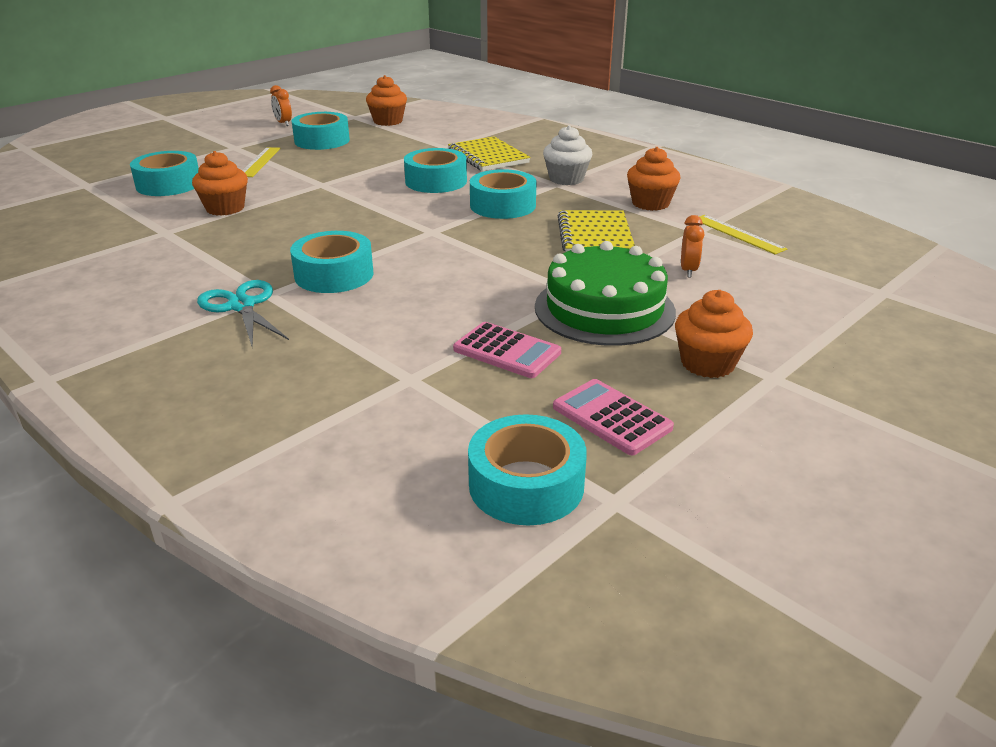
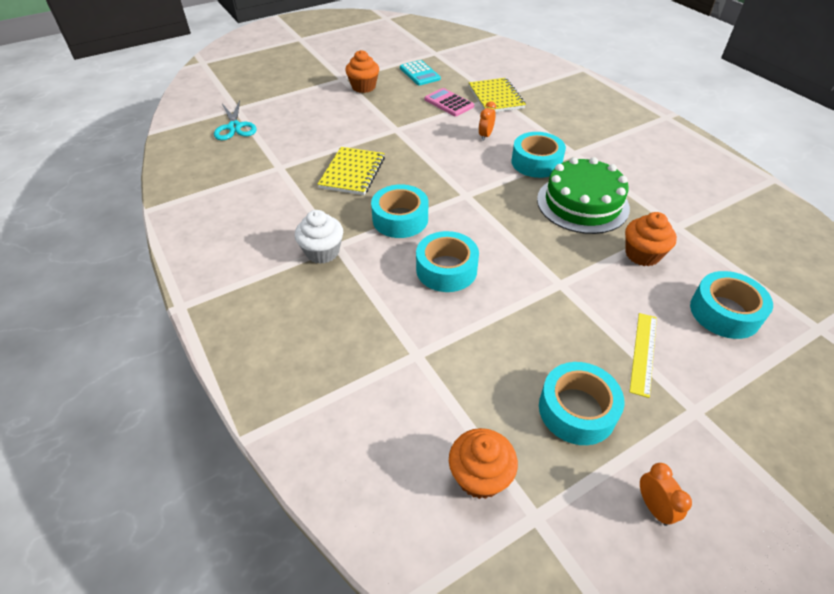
camera: 165 degrees left, 15 degrees up
turquoise scissors [197,280,289,348] -> turquoise scissors moved to [214,100,257,140]
yellow notebook [448,136,530,171] -> yellow notebook moved to [469,78,526,112]
turquoise tape [468,414,587,525] -> none
green cake [535,241,676,346] -> green cake moved to [537,157,630,234]
pink calculator [553,379,674,455] -> turquoise calculator [400,60,441,86]
orange cupcake [627,147,681,211] -> none
orange clock [681,215,704,277] -> orange clock moved to [479,102,496,141]
yellow ruler [699,215,787,254] -> none

